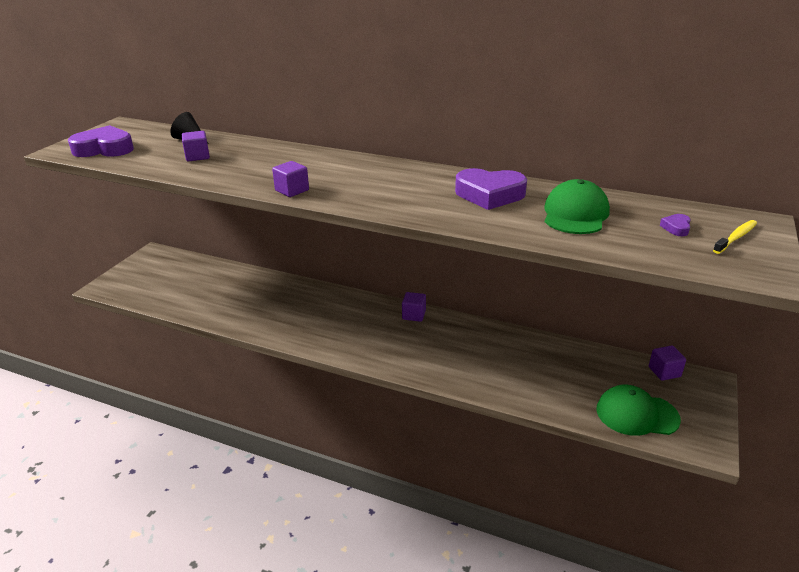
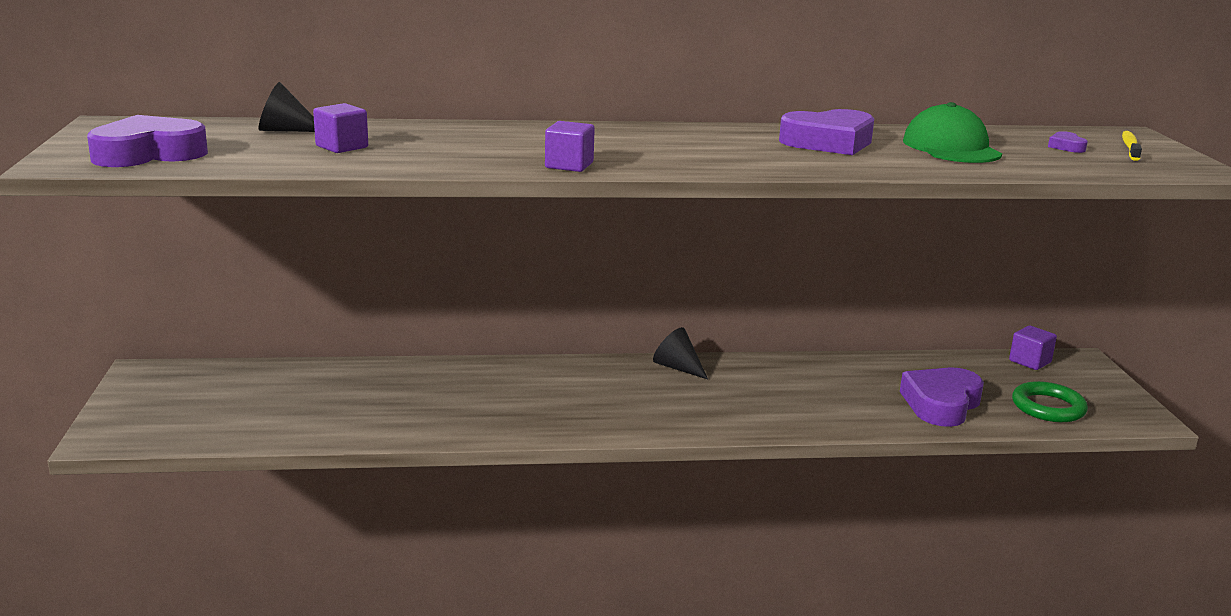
camera: 30 degrees left, 10 degrees down
purple cube [402,292,426,322] -> black cone [653,327,708,379]
green cap [596,385,681,436] -> green ring [1012,381,1088,422]
none -> purple heart [900,367,984,427]

